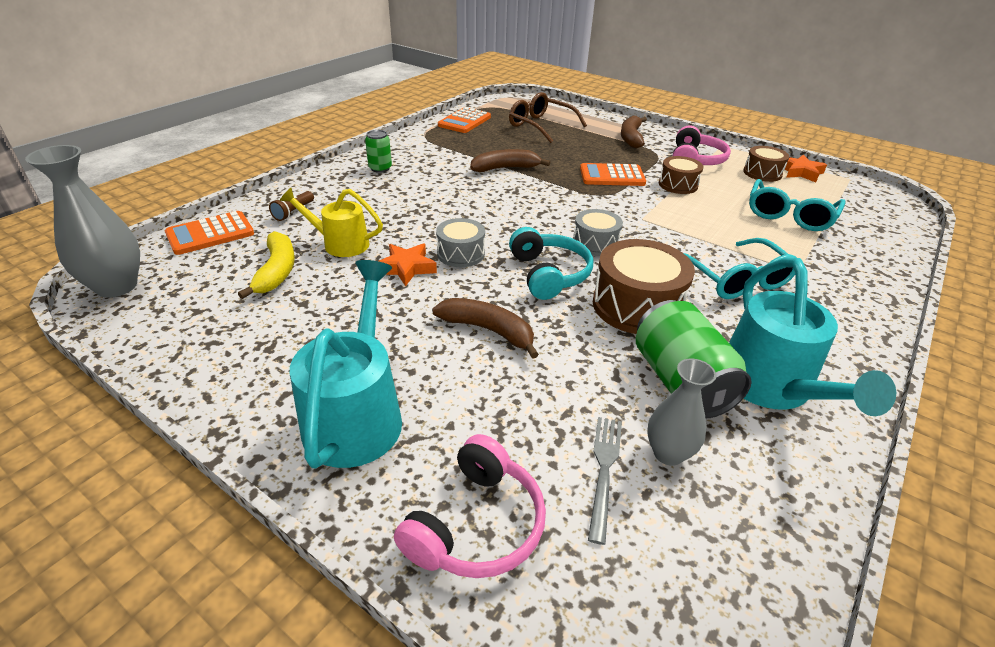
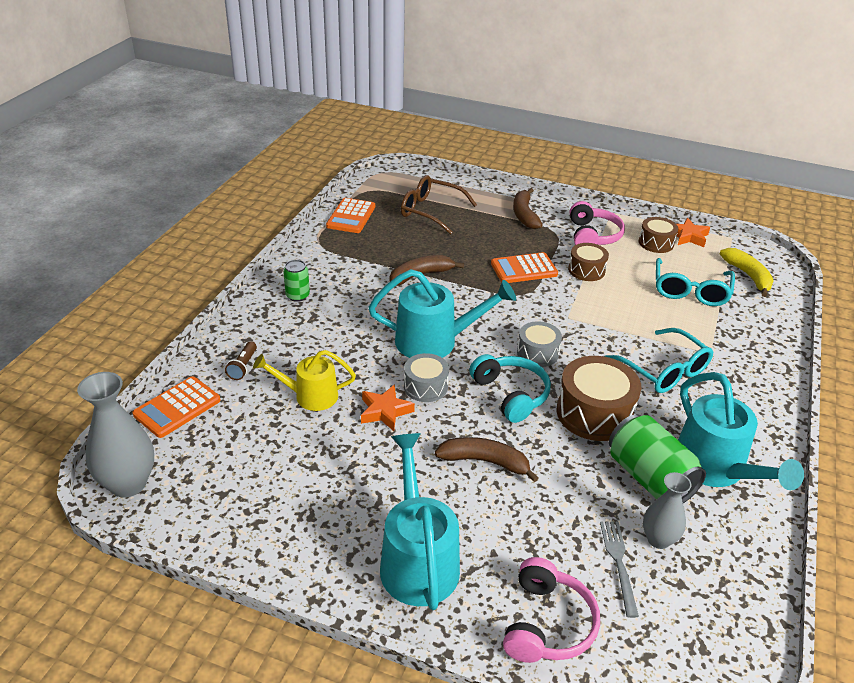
camera: 15 degrees left, 0 degrees up
yellow banana [238,231,295,299] -> yellow banana moved to [720,248,774,297]
none -> turquoise watering can [368,269,516,358]

